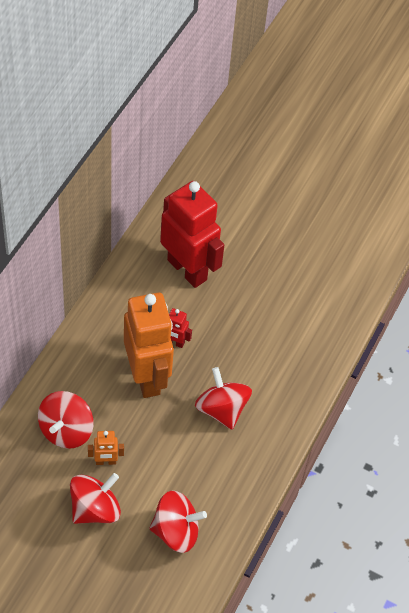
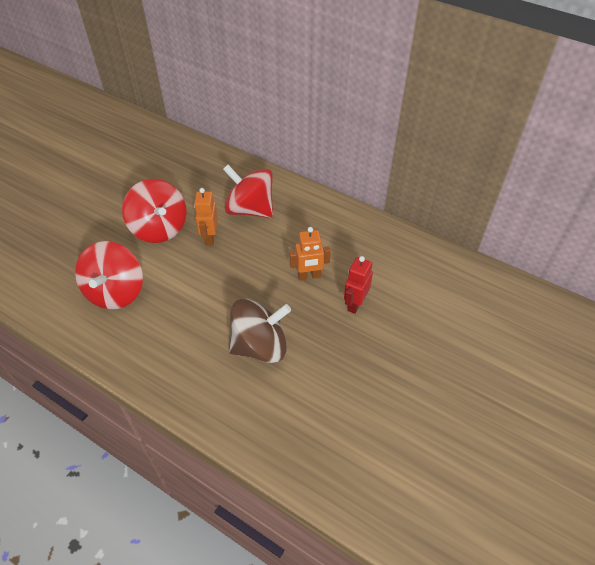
camera: 100 degrees right, 5 degrees down
orange robot [124,293,174,398] -> orange robot [290,227,331,280], size x0.42
red robot [160,181,224,288] -> none
red spinning top [195,367,252,430] -> brown spinning top [229,299,291,363]

